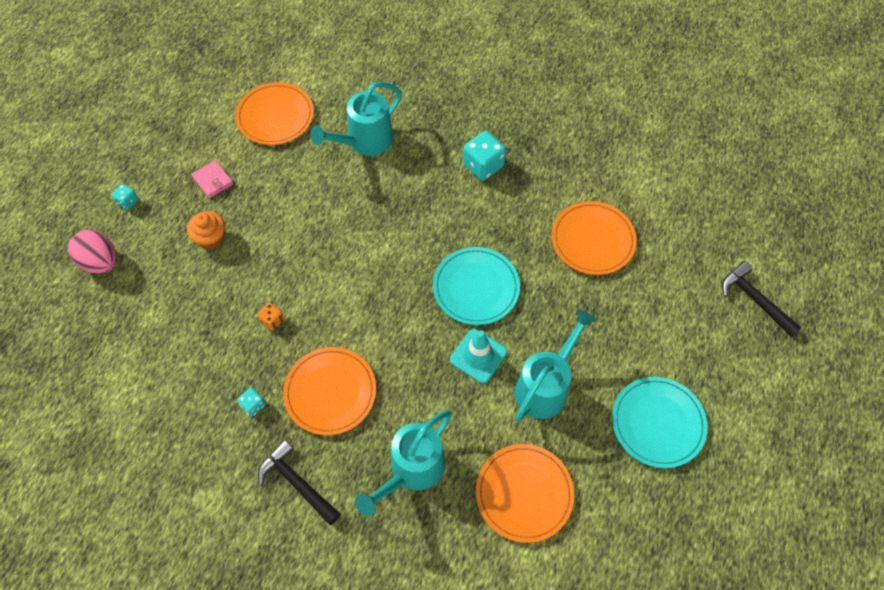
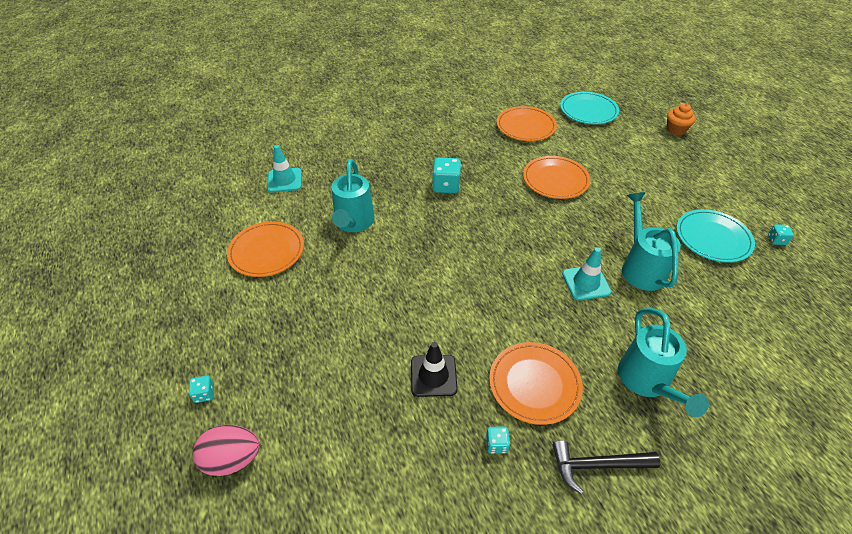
camera: 45 degrees left, 15 degrees down
orange cupcake [187,211,225,250] -> orange cupcake moved to [667,103,695,135]
pink wallet [191,160,234,198] -> none
orange dice [257,303,284,331] -> black traffic cone [411,342,457,397]
turquoise plate [433,247,520,325] -> turquoise plate moved to [560,92,619,124]
orange plate [476,444,574,543] -> orange plate moved to [497,106,557,141]
black hammer [722,261,802,337] -> none
none -> turquoise traffic cone [267,145,302,193]
none -> turquoise dice [768,224,794,245]

